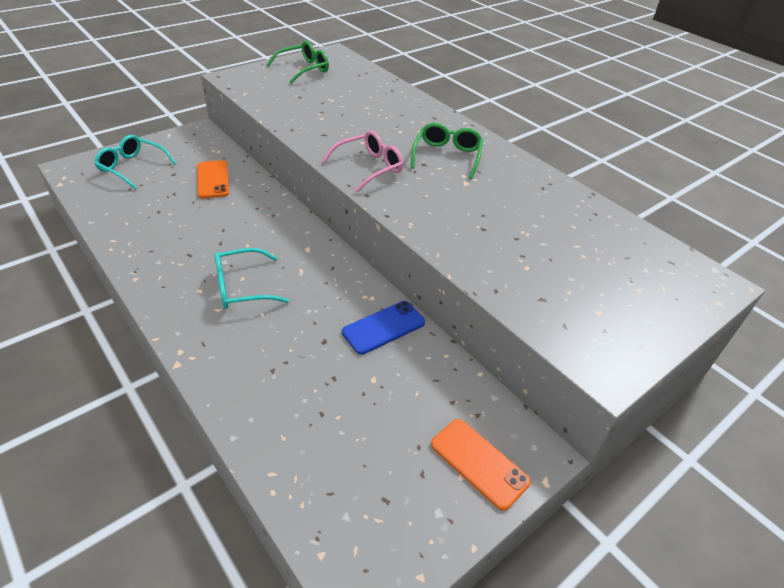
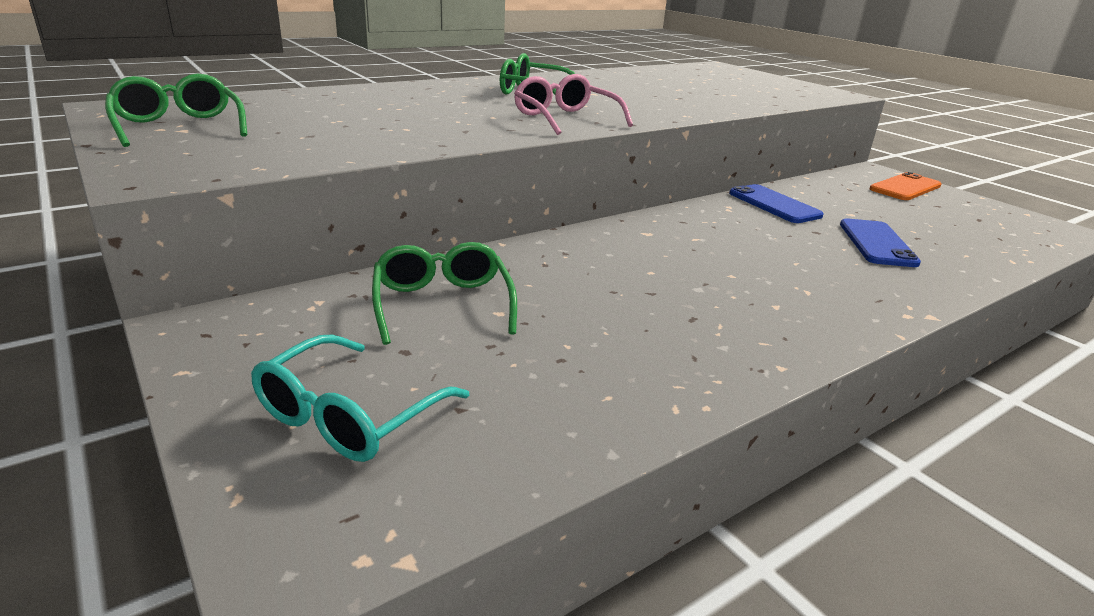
camera: 85 degrees left, 15 degrees down
orange phone [197,160,229,199] -> green glasses [372,242,517,345]
turquoise glasses [215,248,289,309] -> none
none -> blue phone [840,218,921,267]

